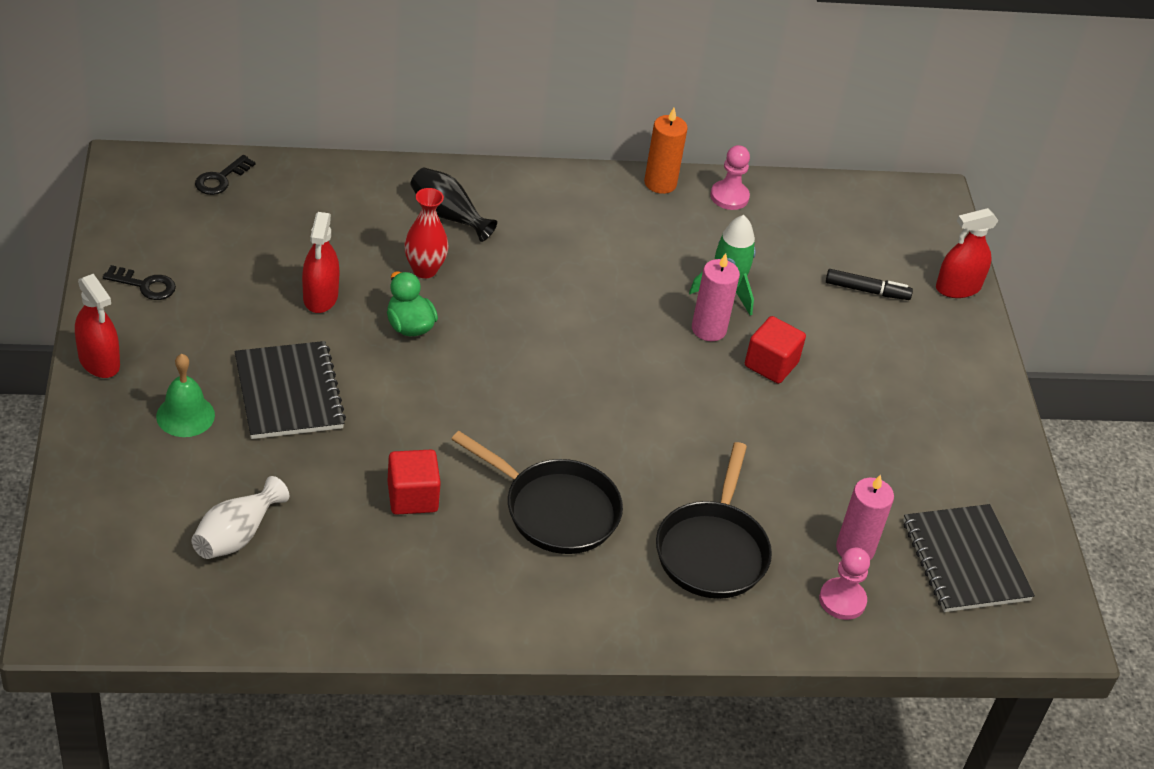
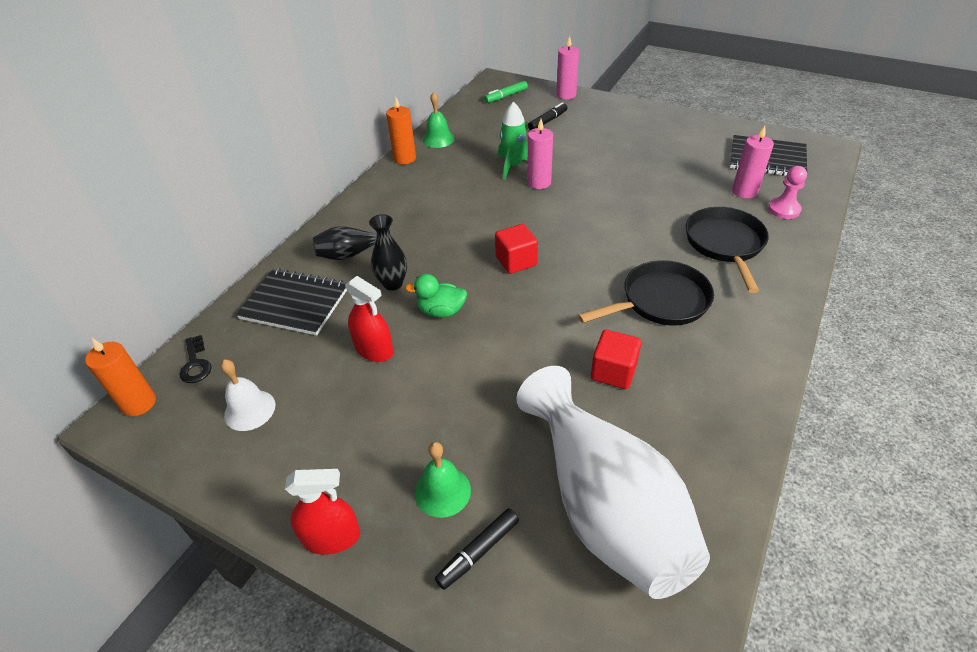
camera: 50 degrees left, 0 degrees up
black key [103,265,176,300] -> none
white vase [192,476,289,559] -> white vase [517,366,710,599], size x2.26
black notebook [234,341,346,439] -> black notebook moved to [236,268,347,335]
red vase [404,188,448,279] -> black vase [369,214,407,291]
black pan [656,442,772,599] -> black pan turned 135 degrees counterclockwise [686,207,769,293]
pink pawn [710,145,750,210] -> green bell [423,92,455,148]
red cube [745,316,806,384] -> red cube moved to [495,224,538,274]
red spray bottle [936,208,998,298] -> pink candle [556,36,579,100]
none -> orange candle [85,338,156,416]
none -> white bell [220,360,275,431]
none -> black marker [435,508,519,590]
none -> green marker [484,81,528,103]

